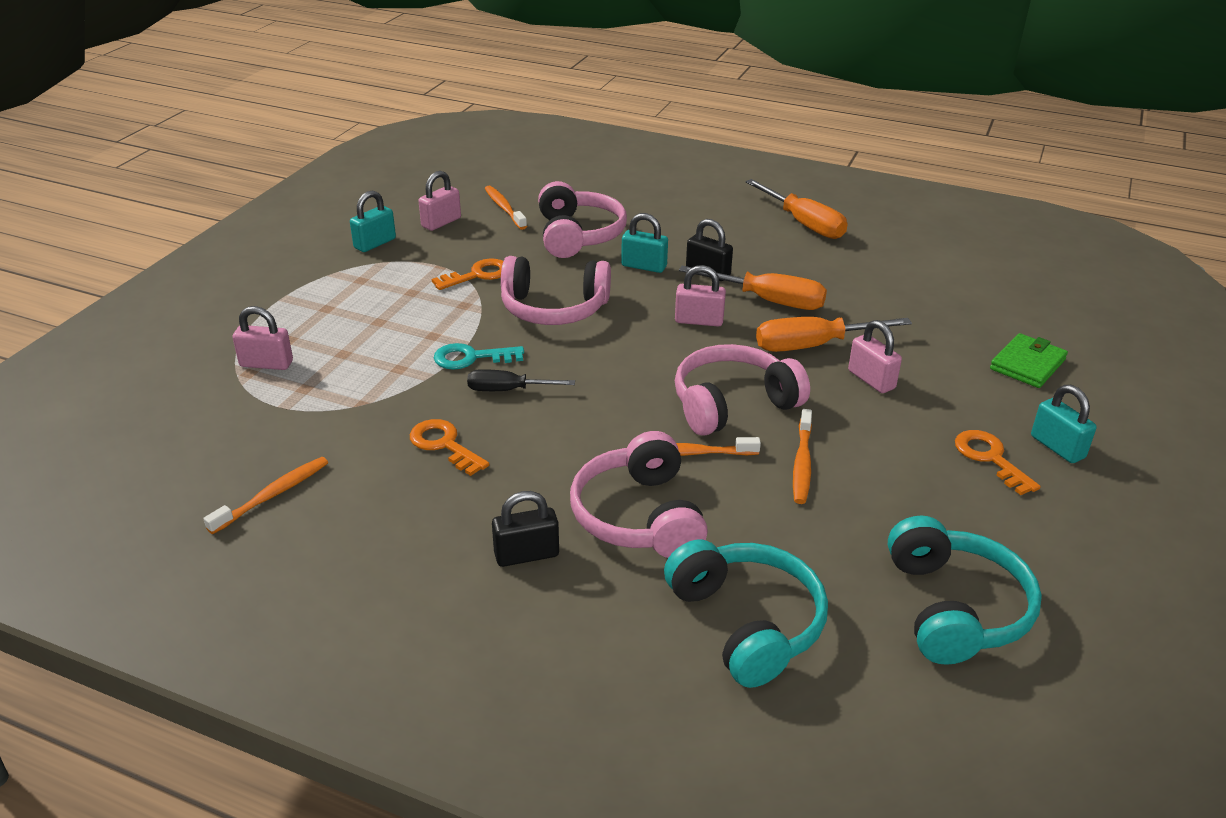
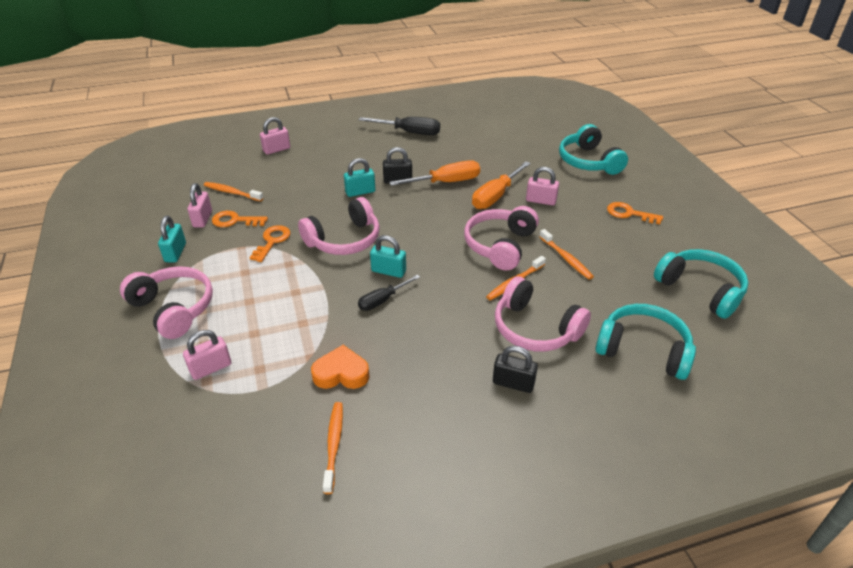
camera: 40 degrees left, 5 degrees up
orange key [410,419,489,476] -> orange key moved to [212,211,268,227]
turquoise key [434,343,524,370] -> none
black padlock [492,491,559,567] -> black padlock turned 75 degrees clockwise [493,346,538,393]
pink headphones [538,181,627,258] -> pink headphones moved to [120,266,213,339]
pink padlock [675,265,726,326] -> pink padlock moved to [260,117,290,155]
orange screwdriver [746,179,848,239] -> black screwdriver [359,117,440,135]
green wallet [990,333,1068,388] -> turquoise headphones [559,124,628,175]
turquoise padlock [1031,385,1097,463] -> turquoise padlock moved to [370,235,406,278]
none -> orange heart [311,345,370,389]

